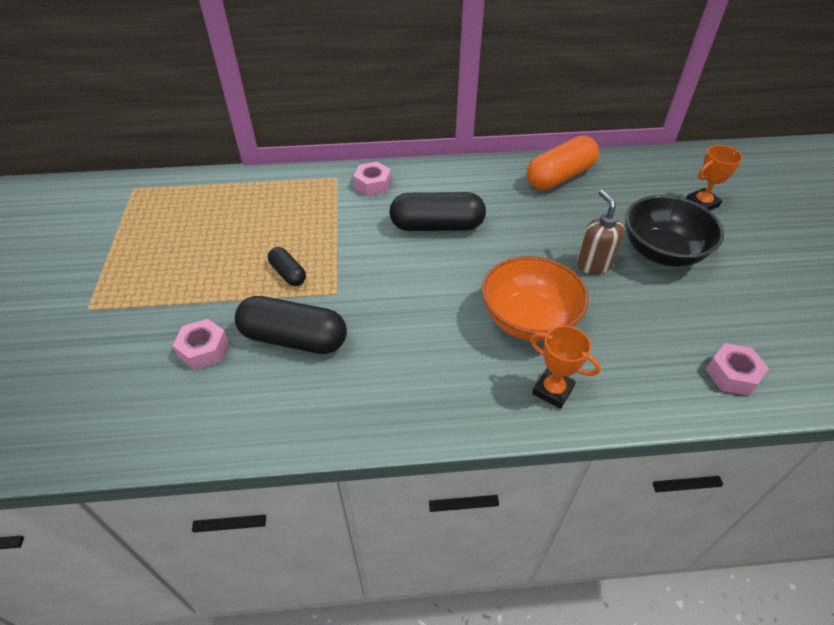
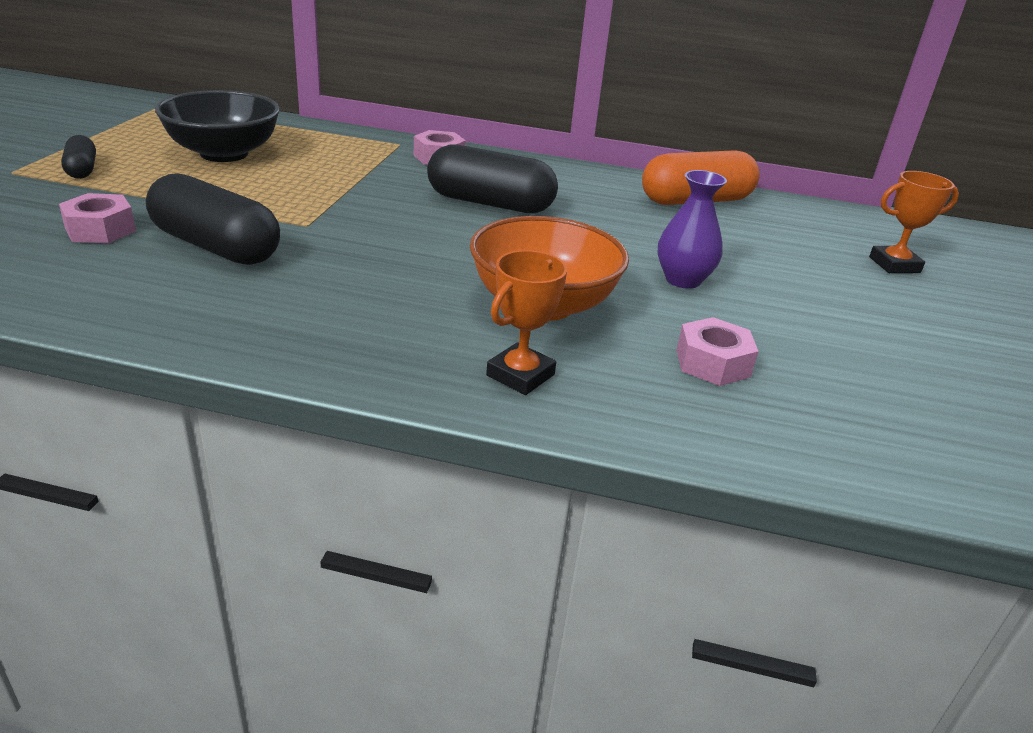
camera: 15 degrees right, 15 degrees down
black capsule [268,247,306,286] -> black capsule moved to [61,135,96,179]
orange trophy [530,326,601,409] -> orange trophy turned 75 degrees clockwise [486,250,567,395]
brown soap dispenser [577,190,625,274] -> purple vase [657,170,727,289]
black bowl [625,195,724,267] -> black bowl moved to [155,90,280,162]
pink nut [706,343,769,396] -> pink nut moved to [677,317,759,386]

